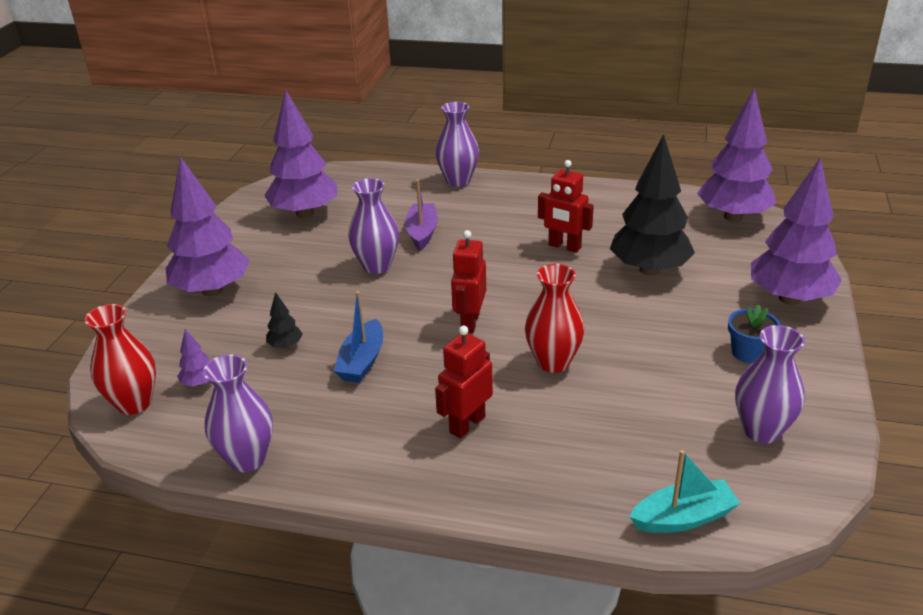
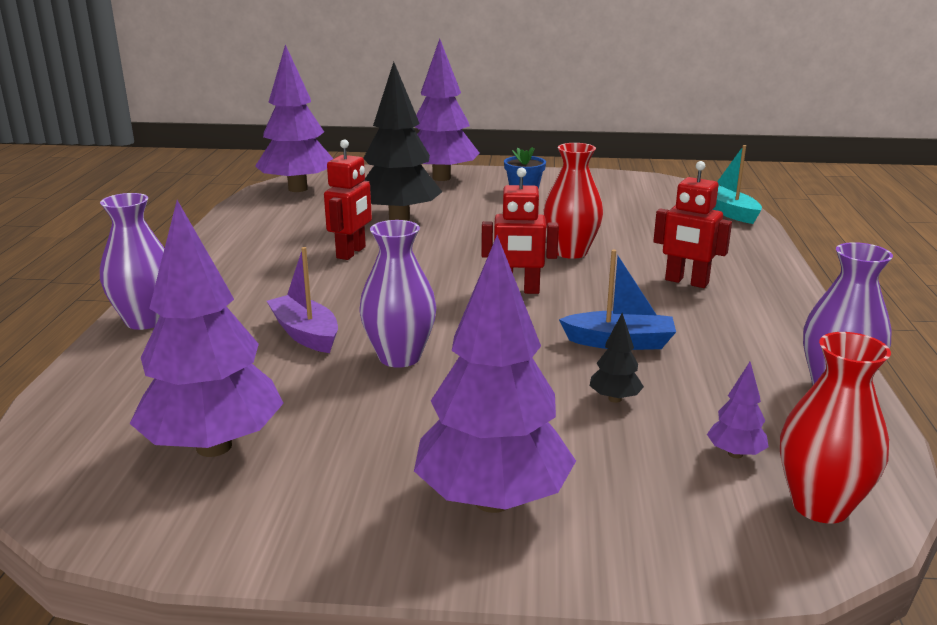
camera: 100 degrees left, 10 degrees down
purple boat [405,179,438,250] -> purple boat turned 60 degrees clockwise [267,247,338,353]
purple vase [735,325,805,443] -> none

